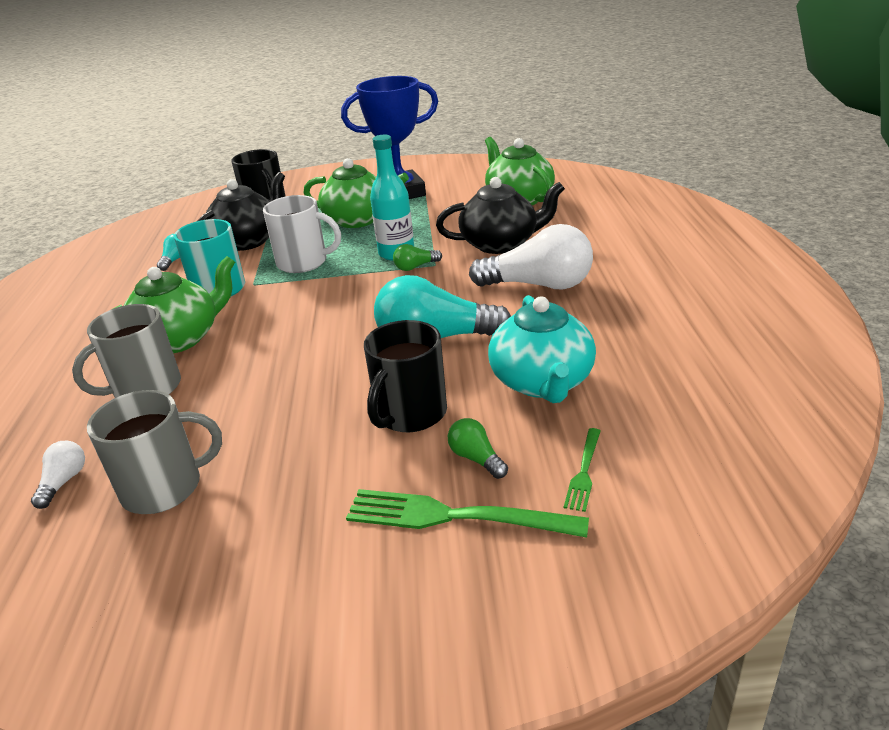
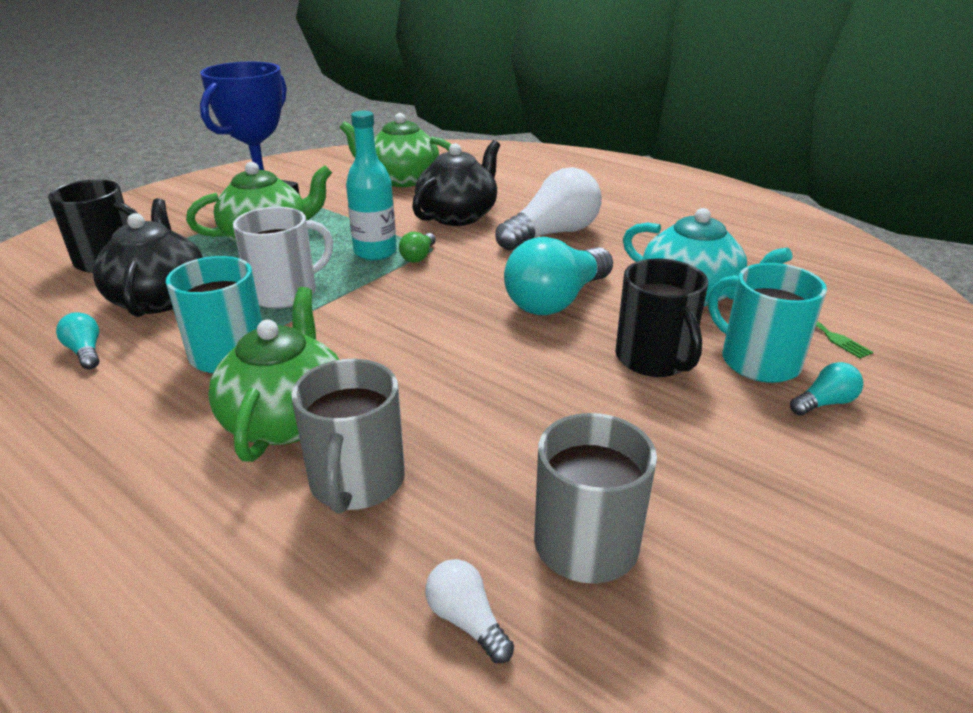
camera: 50 degrees left, 0 degrees up
green fork [346,489,589,538] -> turquoise light bulb [790,362,864,416]
green light bulb [448,418,508,479] -> turquoise mug [708,263,827,383]

